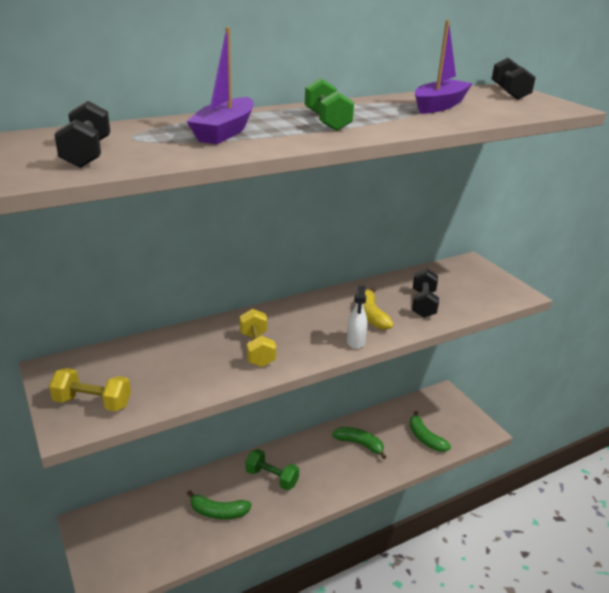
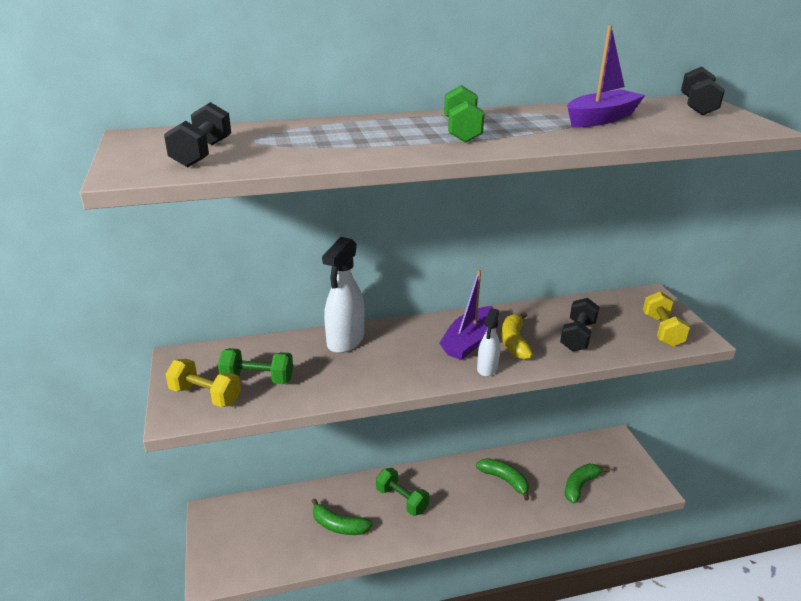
camera: 15 degrees right, 0 degrees up
purple boat [187,27,254,144] -> purple boat moved to [439,269,494,360]
yellow dumbbell [240,309,276,367] -> yellow dumbbell moved to [643,292,690,347]
green banana [409,411,451,452] -> green banana turned 60 degrees clockwise [565,463,610,504]
none -> green dumbbell [218,348,293,384]
none -> white spray bottle [322,237,365,353]

